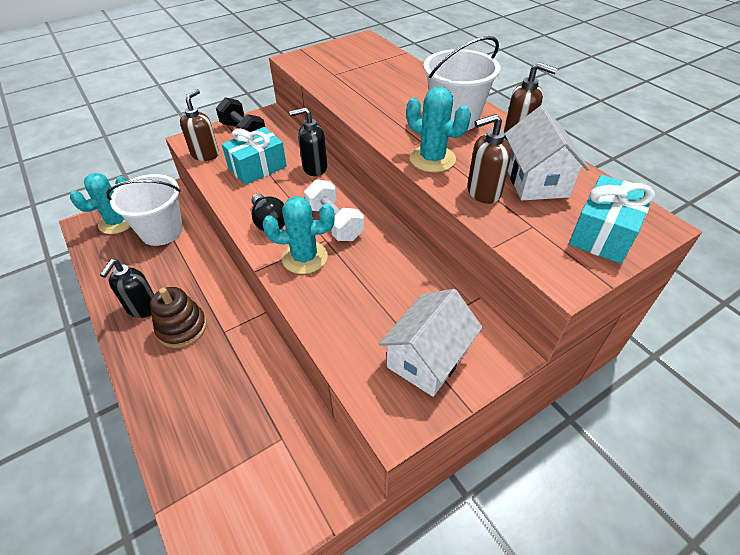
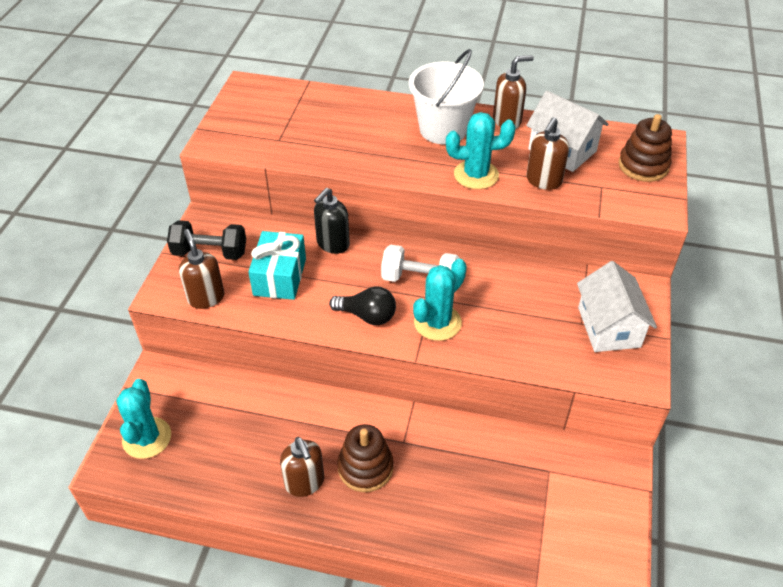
camera: 45 degrees left, 0 degrees up
black soap dispenser [100,259,154,318] -> brown soap dispenser [280,437,324,497]
white bucket [106,174,183,246] -> none
turquoise gift [569,175,655,264] -> brown stacking toy [618,114,672,182]

